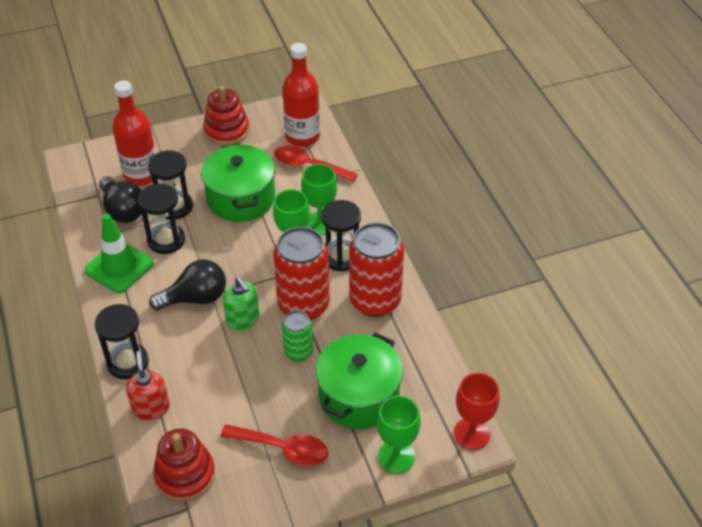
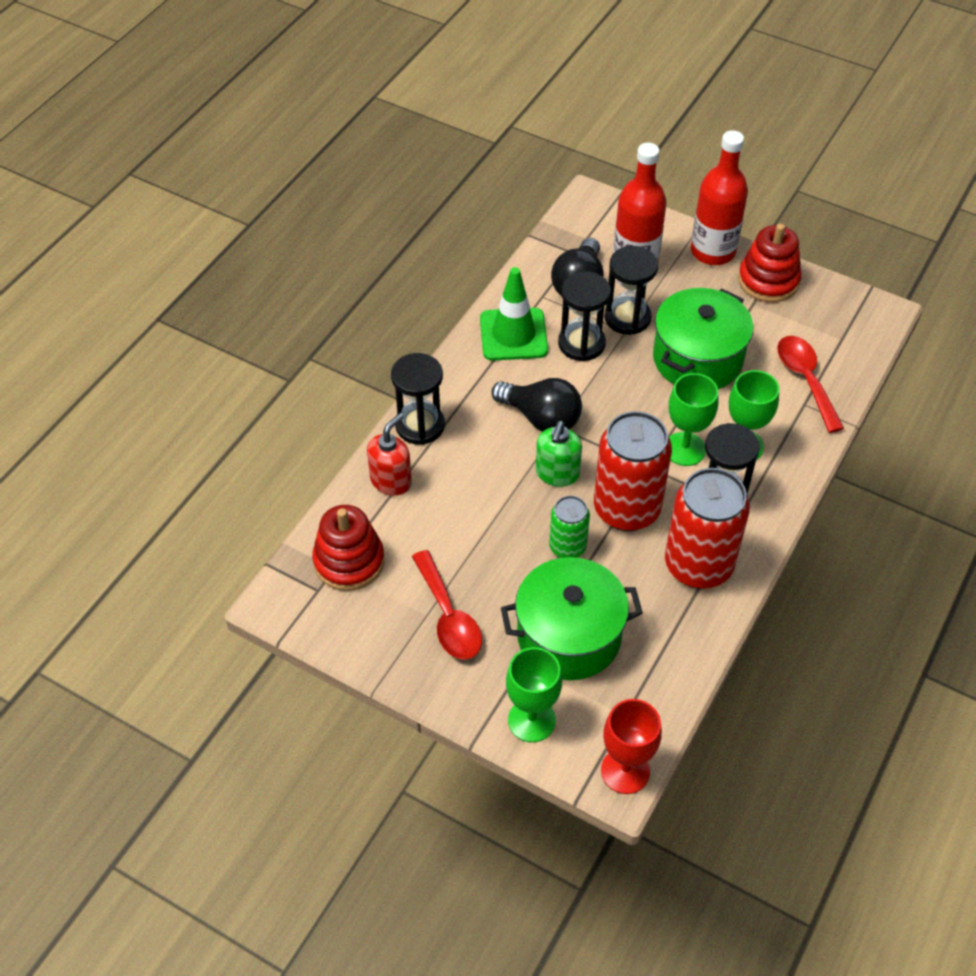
camera: 50 degrees right, 5 degrees up
red bottle [282,43,320,147] -> red bottle moved to [691,130,748,265]

